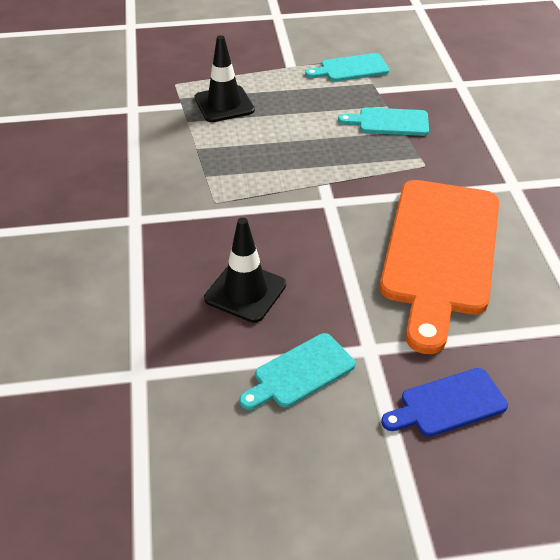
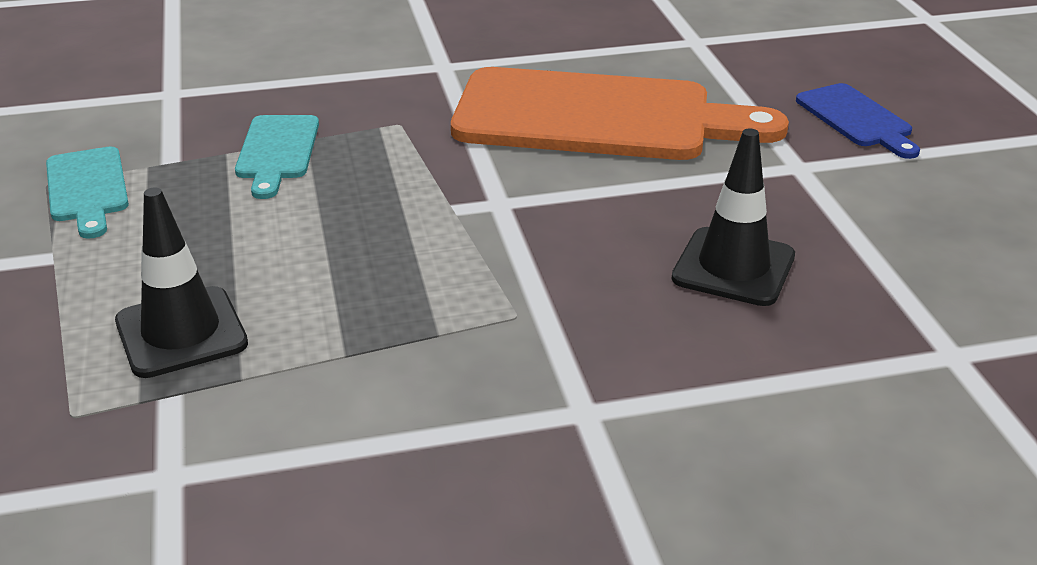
camera: 95 degrees left, 10 degrees down
turquoise cutting board [240,333,355,410] -> none

